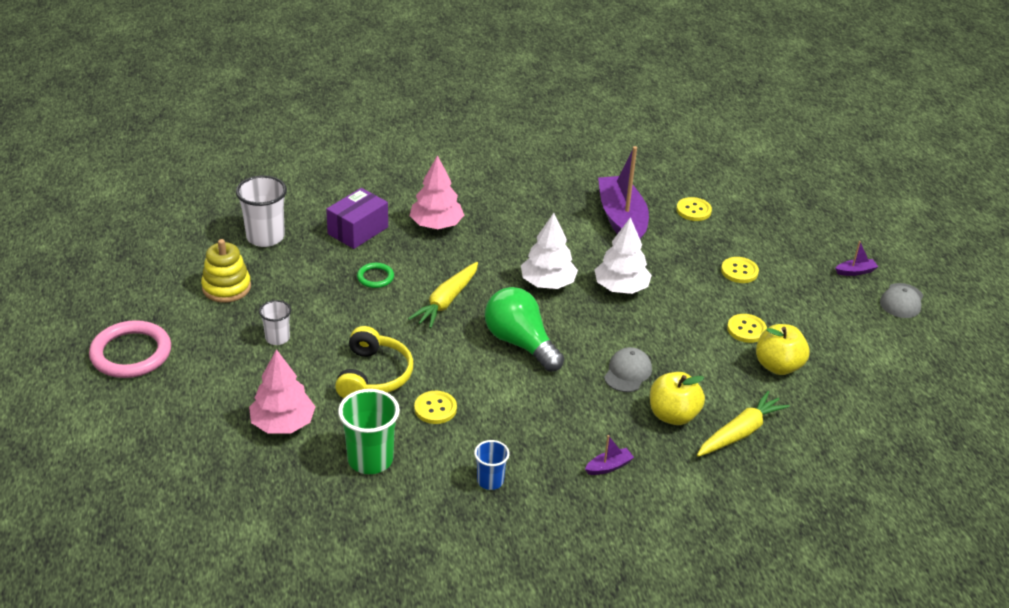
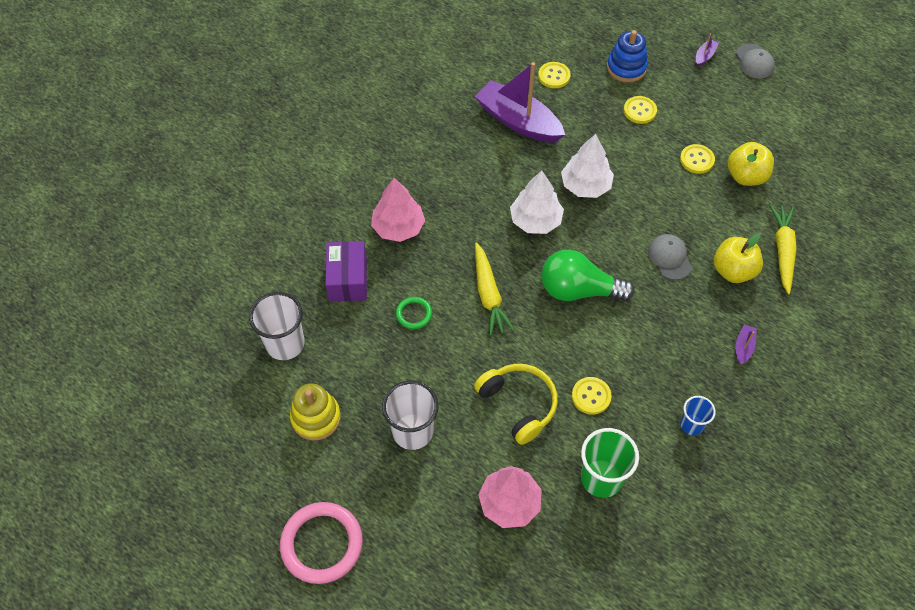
camera: 40 degrees left, 20 degrees up
white cup [259,300,291,345] -> white cup [382,380,438,450], size x1.72
none -> blue stacking toy [607,30,648,83]

